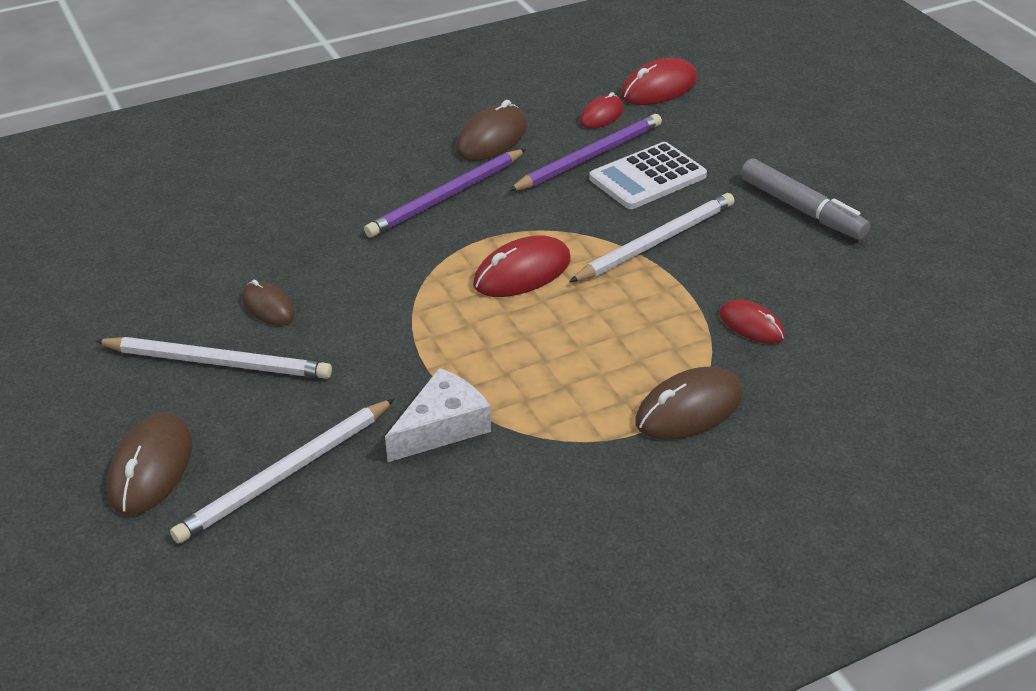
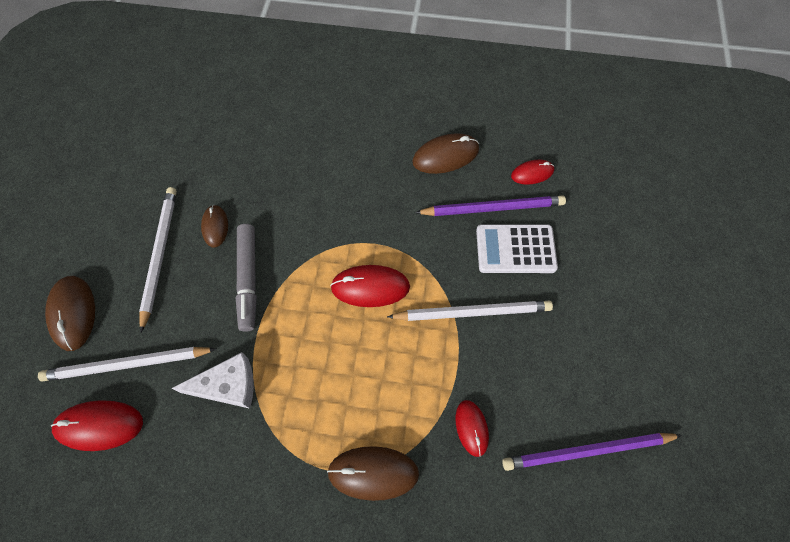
camera: 35 degrees right, 25 degrees up
white pencil [95,337,332,379] -> white pencil turned 135 degrees counterclockwise [139,187,177,332]
brown mouse [107,413,193,515] -> brown mouse turned 60 degrees counterclockwise [45,276,95,351]
purple pencil [364,149,526,237] -> purple pencil moved to [502,433,682,471]
red mouse [621,58,697,105] -> red mouse moved to [51,400,143,451]
grey marker [741,158,870,240] -> grey marker moved to [235,224,257,332]

